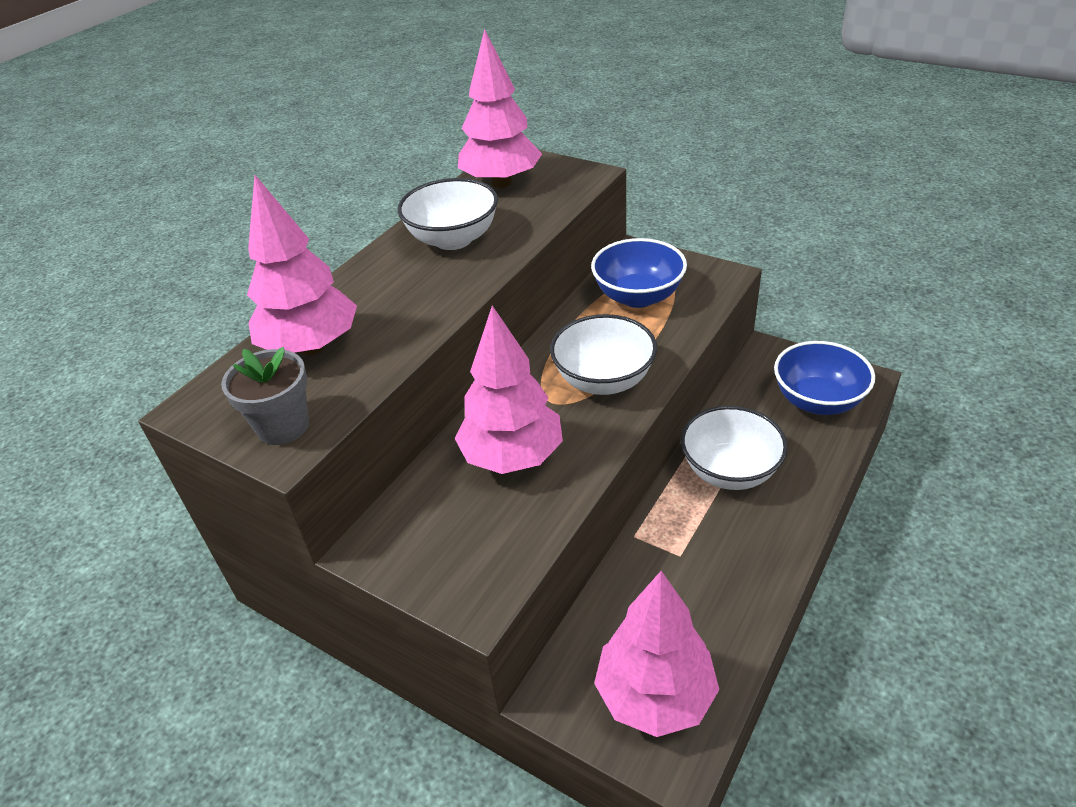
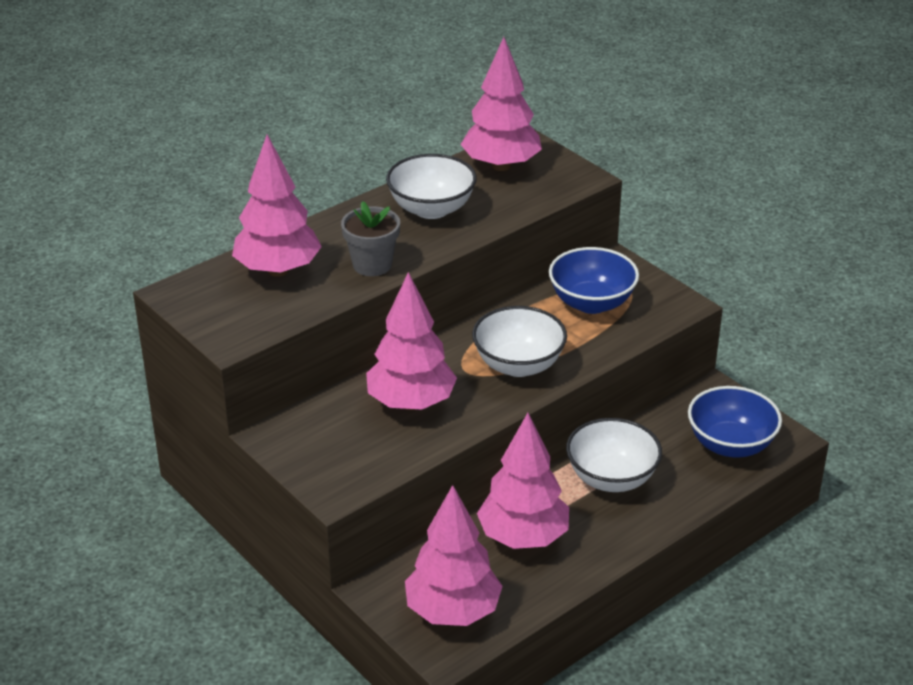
camera: 15 degrees right, 5 degrees down
grey flower pot [221,347,309,445] -> grey flower pot moved to [341,201,400,276]
none -> pink tree [477,413,569,549]

